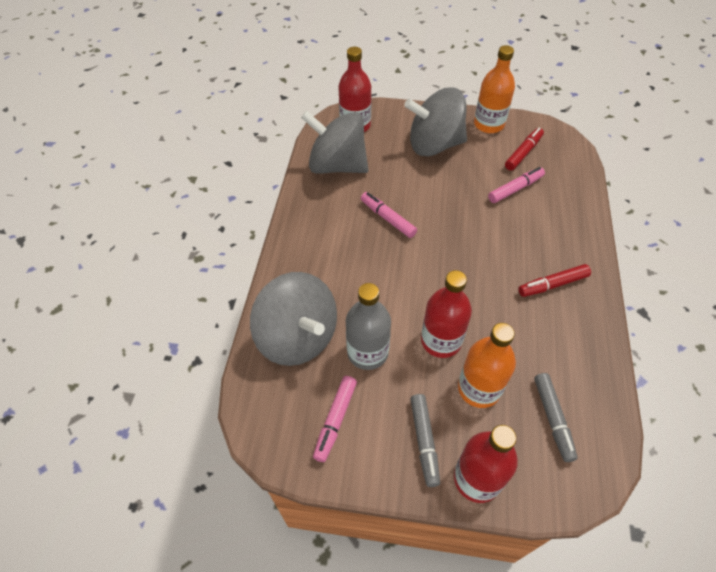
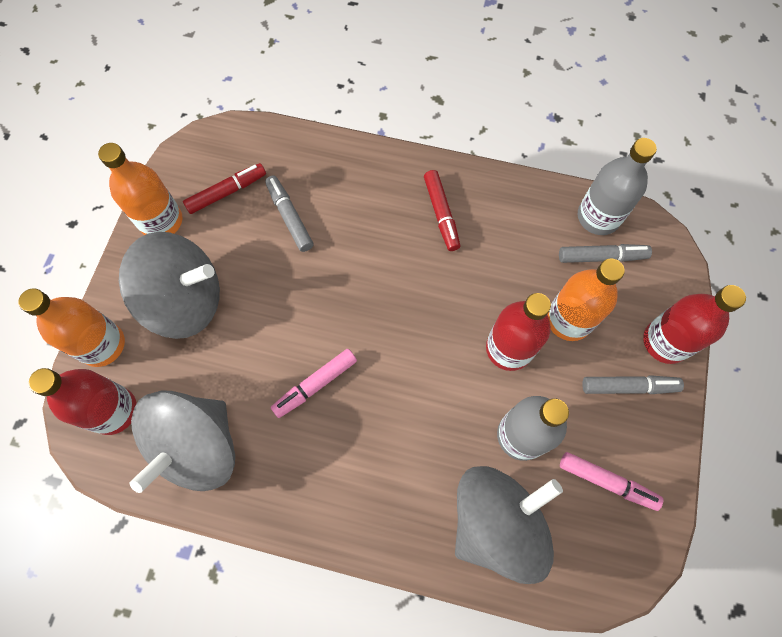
camera: 85 degrees left, 15 degrees up
grey spinning top [404,87,467,156] -> grey spinning top turned 90 degrees counterclockwise [119,232,220,339]
pink marker [488,167,545,203] -> grey marker [265,176,313,252]
red marker [505,128,544,171] -> red marker turned 105 degrees clockwise [183,163,266,214]
none -> orange bottle [18,288,125,367]
none -> grey bottle [578,138,657,235]

